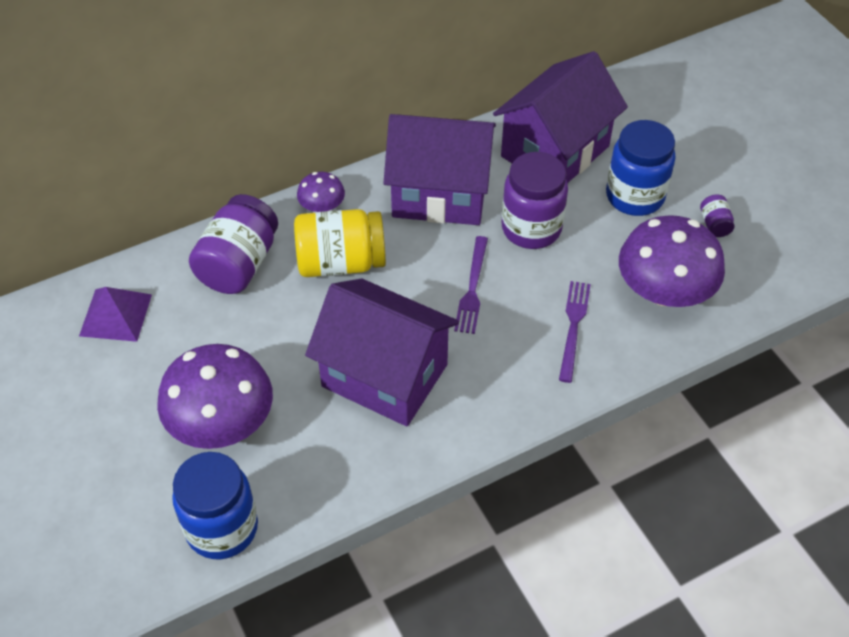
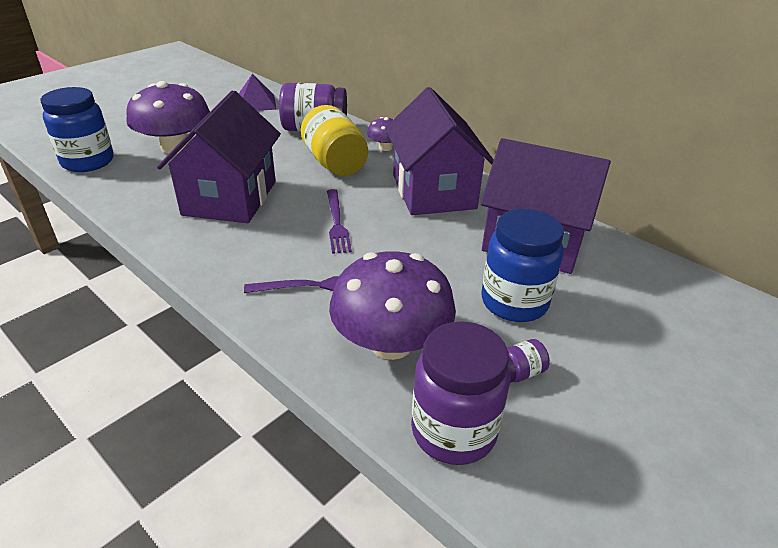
camera: 70 degrees right, 15 degrees down
purple fork [454,236,488,334] -> purple fork turned 90 degrees counterclockwise [327,189,352,254]
purple jar [502,152,568,249] -> purple jar moved to [411,321,510,465]

